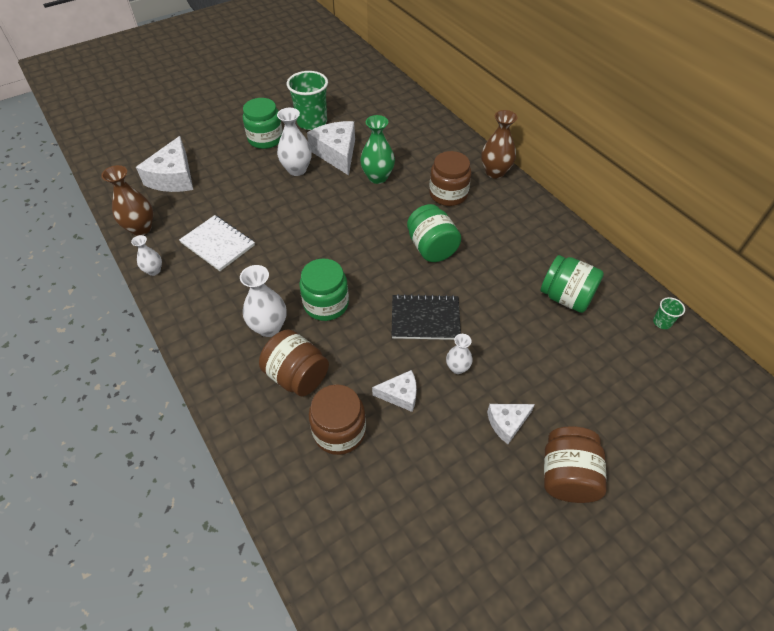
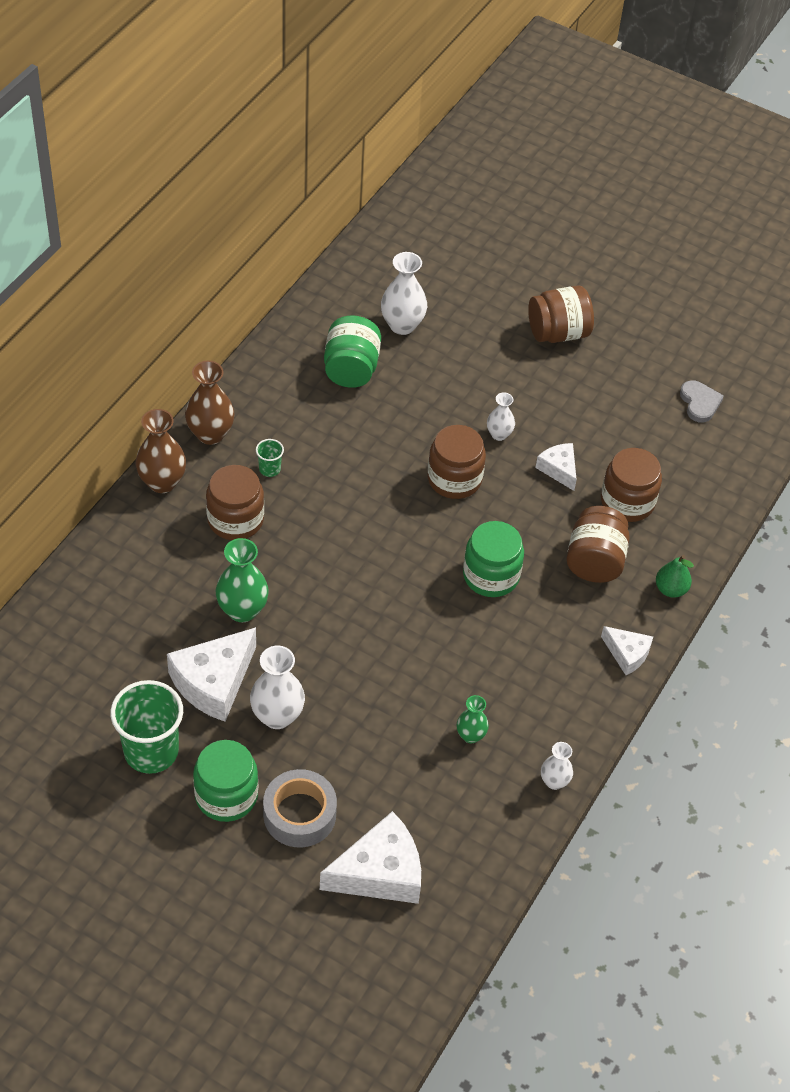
camera: 120 degrees left, 0 degrees up
brown vase [101,165,153,236] -> brown vase moved to [185,361,234,445]
white notebook [179,215,255,271] -> green vase [457,695,489,743]
white vase [240,265,287,337] -> white vase moved to [381,252,427,335]
black notebook [392,294,461,340] -> brown jar [427,425,486,499]
green jar [407,204,461,262] -> none
white cheese [487,404,535,444] -> white cheese moved to [601,626,653,675]
green cup [653,297,685,329] -> green cup moved to [256,439,284,477]
none -> grey tape [263,769,337,847]
none -> green pear [656,555,694,598]
none -> grey heart [680,380,724,423]

